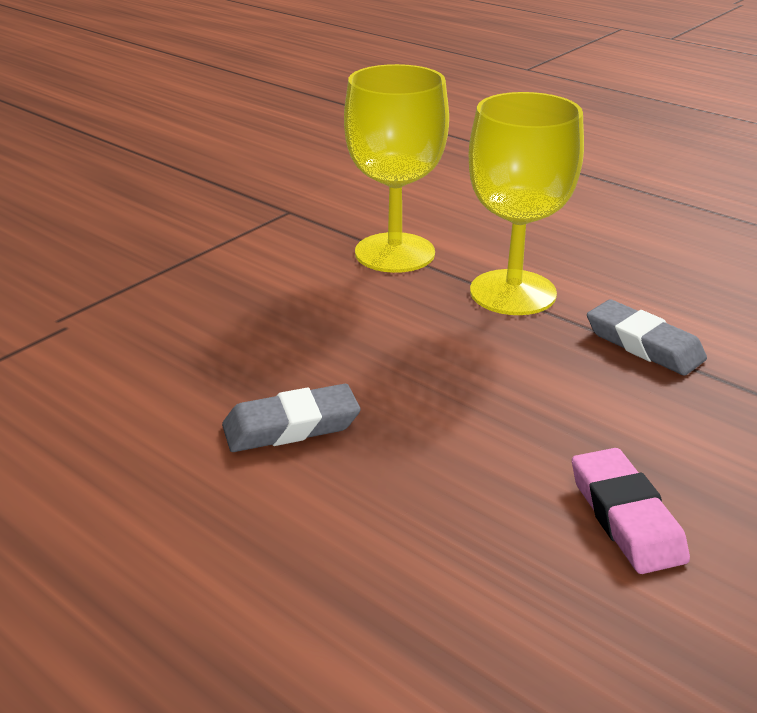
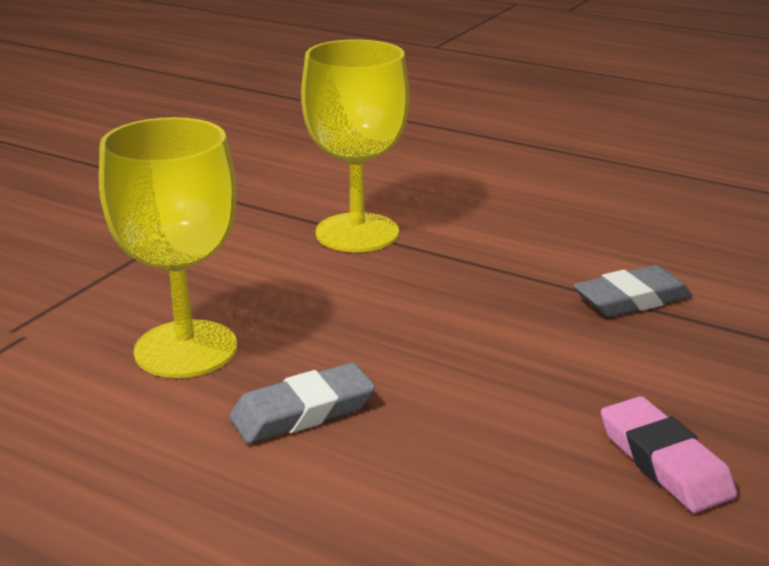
camera: 10 degrees left, 5 degrees down
yellow goblet [469,92,584,315] -> yellow goblet moved to [99,117,237,378]
grey eraser [587,300,707,376] -> grey eraser turned 60 degrees counterclockwise [573,265,692,317]

